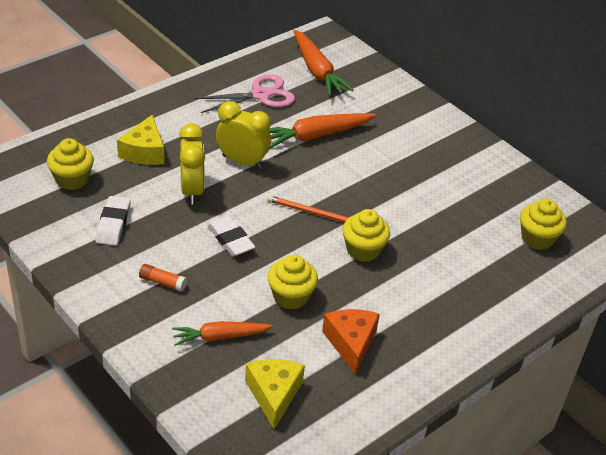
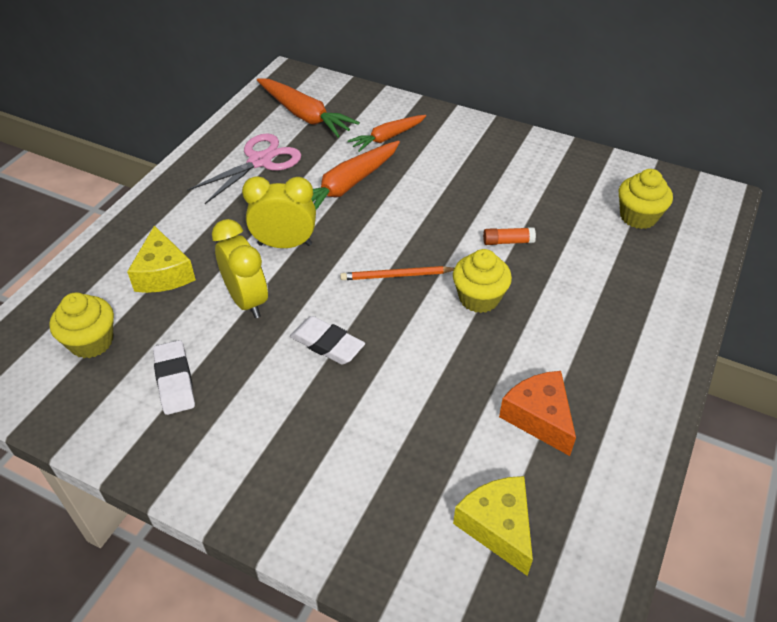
camera: 20 degrees left, 5 degrees up
orange glue stick [139,264,187,291] -> orange glue stick moved to [483,227,536,245]
orange carrot [172,321,273,346] -> orange carrot moved to [348,115,426,152]
yellow cupcake [268,255,318,310] -> none

